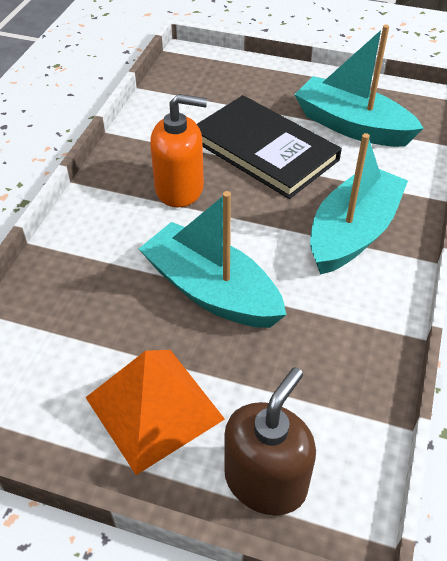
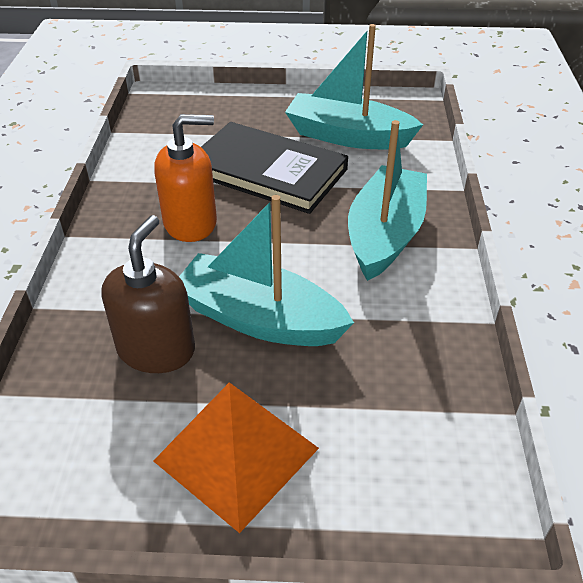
camera: 15 degrees left, 5 degrees down
brown soap dispenser [224,367,316,515] -> brown soap dispenser moved to [101,215,195,373]

